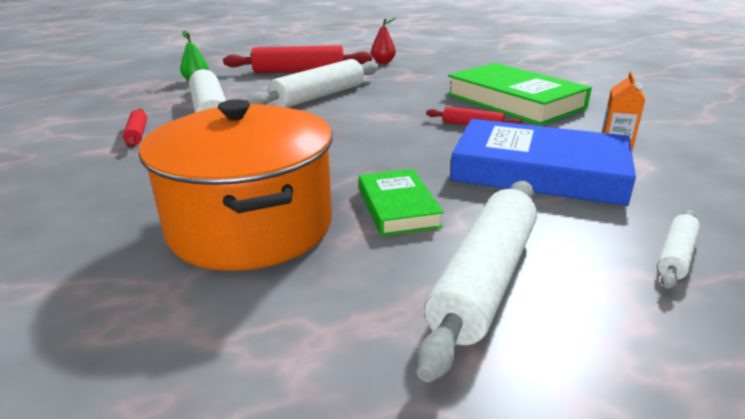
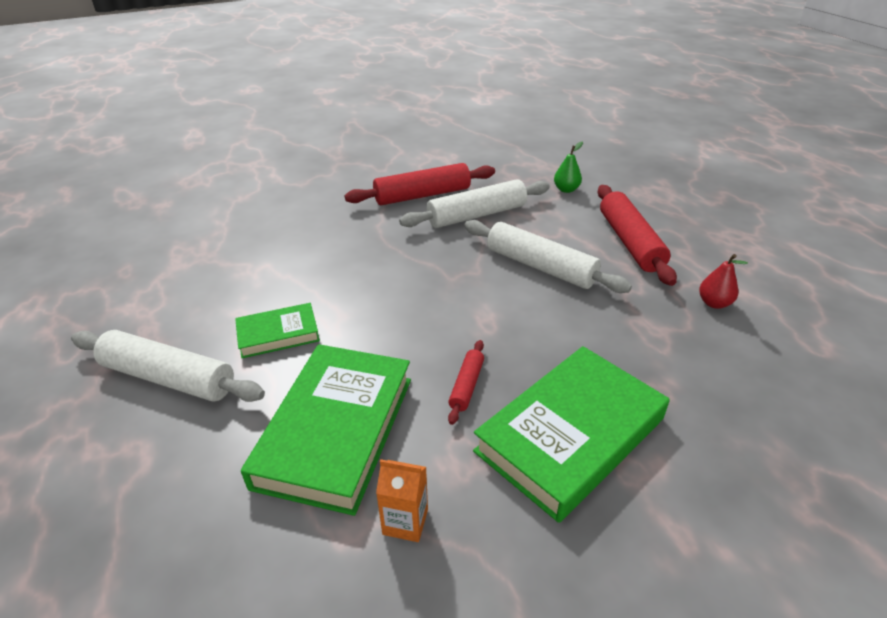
camera: 85 degrees right, 10 degrees up
red rolling pin [123,109,147,147] -> red rolling pin [345,163,495,205], size x2.04
orange pot [139,99,333,271] -> none
blue book [450,119,636,206] -> green book [241,344,411,516]
white rolling pin [657,210,700,288] -> none

